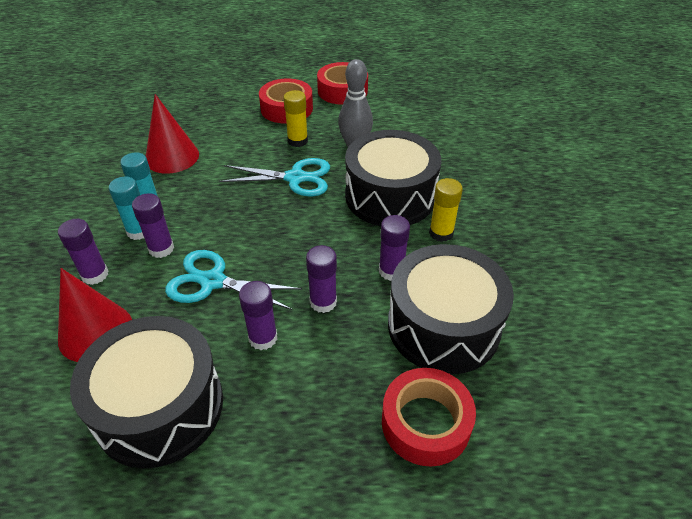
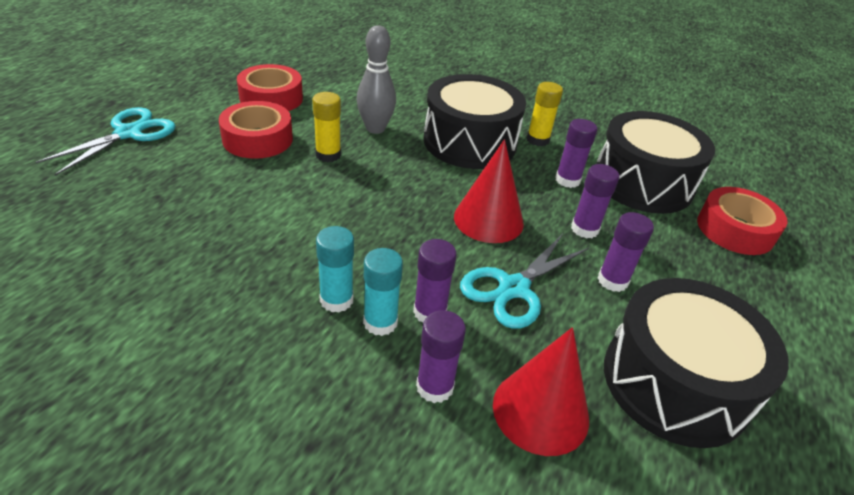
camera: 65 degrees left, 5 degrees down
red cone [146,94,199,174] -> red cone moved to [454,139,524,243]
turquoise scissors [219,158,330,196] -> turquoise scissors moved to [36,107,176,176]

